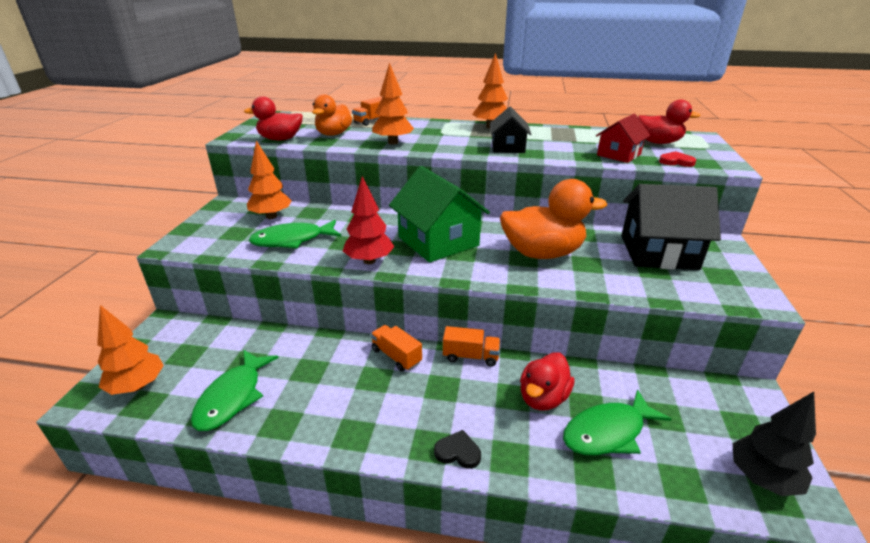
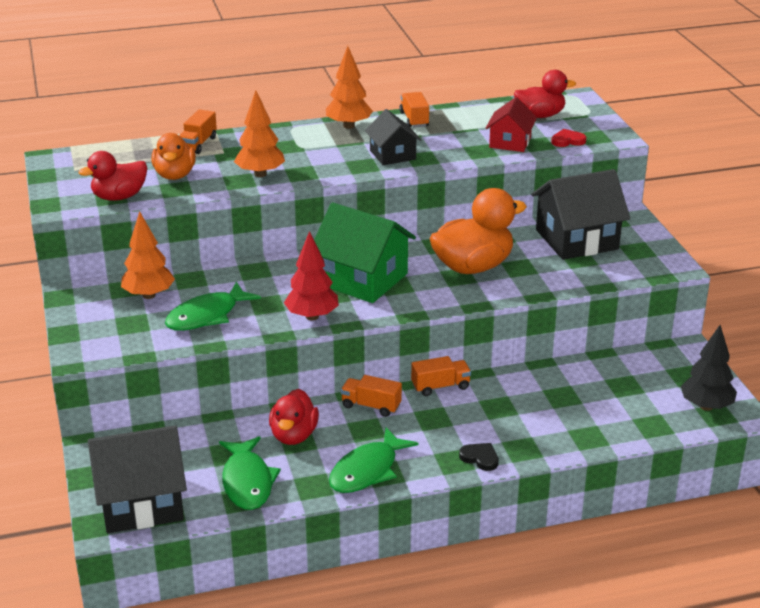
camera: 25 degrees left, 0 degrees up
orange tree [97,305,164,395] -> black house [88,425,187,533]
black heart [434,430,481,469] -> black heart turned 45 degrees clockwise [459,443,499,471]
red duck [520,352,574,411] -> red duck moved to [269,389,319,445]
green fish [563,389,671,455] -> green fish moved to [329,427,419,493]
none -> orange truck [399,92,429,128]

